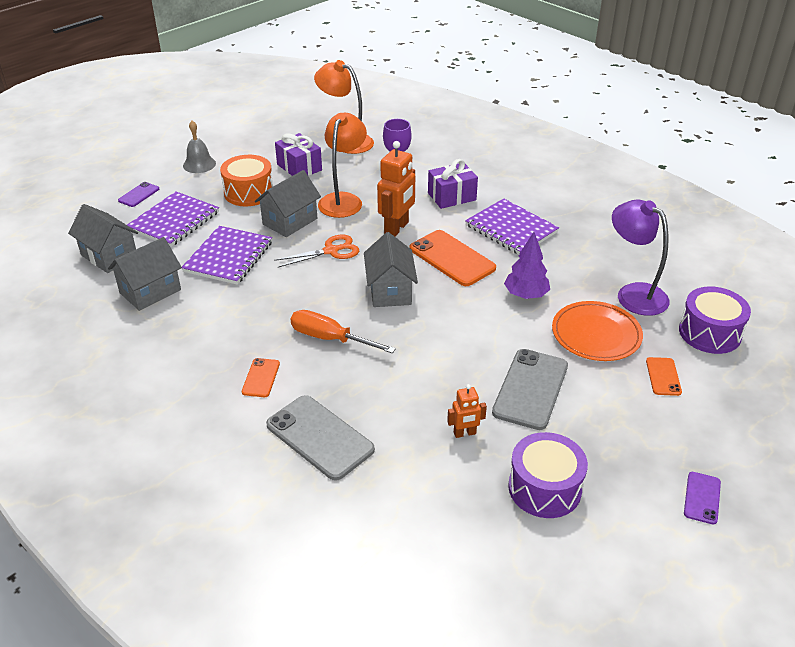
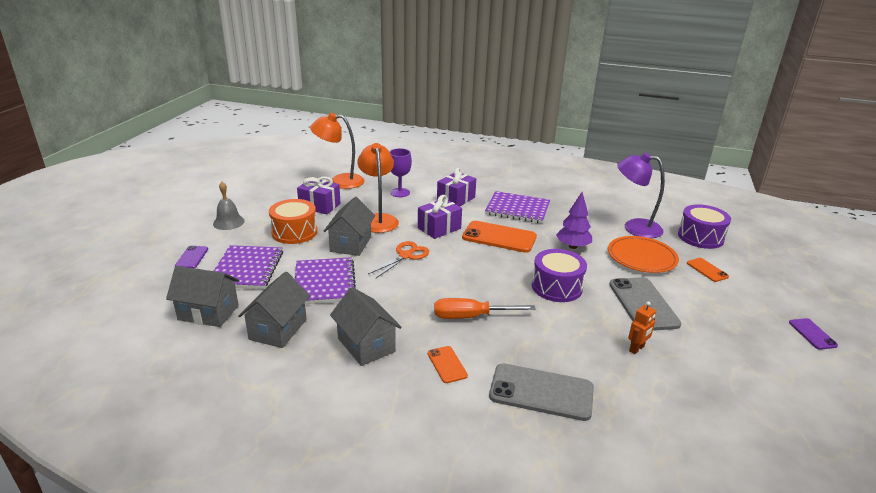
camera: 30 degrees left, 10 degrees down
grey house [364,232,418,307] -> grey house moved to [330,287,402,366]
orange robot [377,141,415,236] -> purple gift [418,195,462,239]
purple drum [508,432,588,518] -> purple drum moved to [532,249,587,302]

